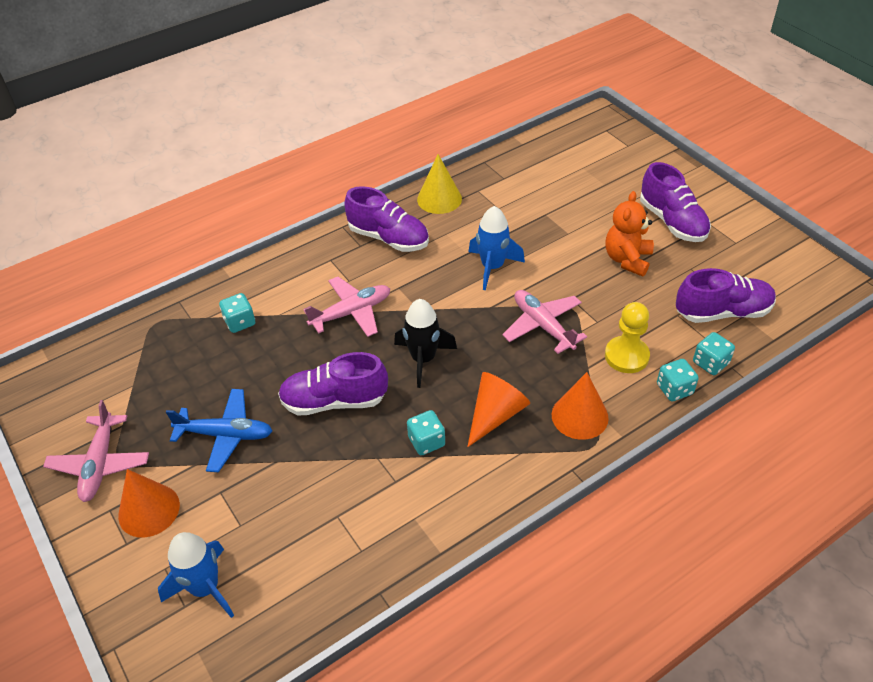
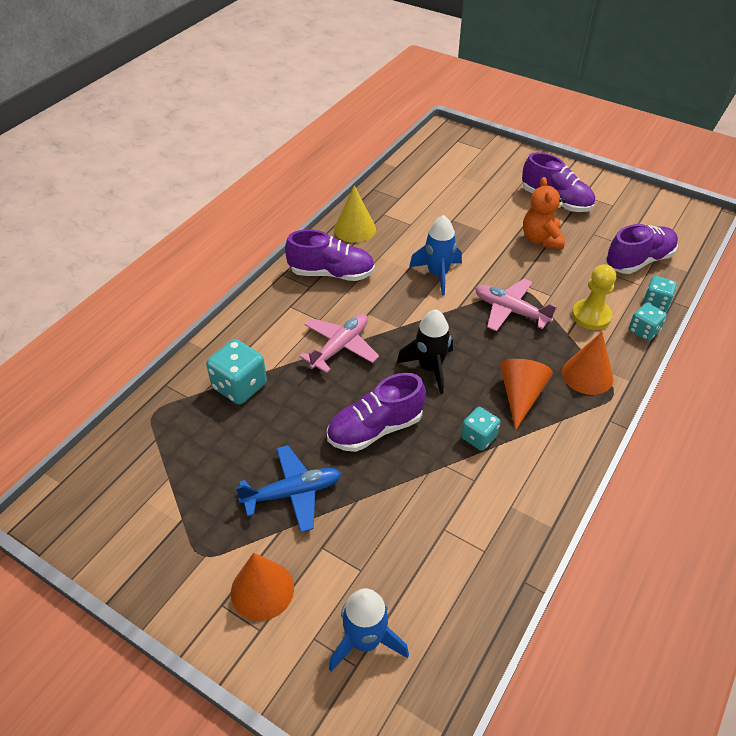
camera: 25 degrees left, 0 degrees up
pink plane [43,400,149,502] -> none
turquoise dice [219,293,255,333] -> turquoise dice [206,339,267,405], size x1.58

